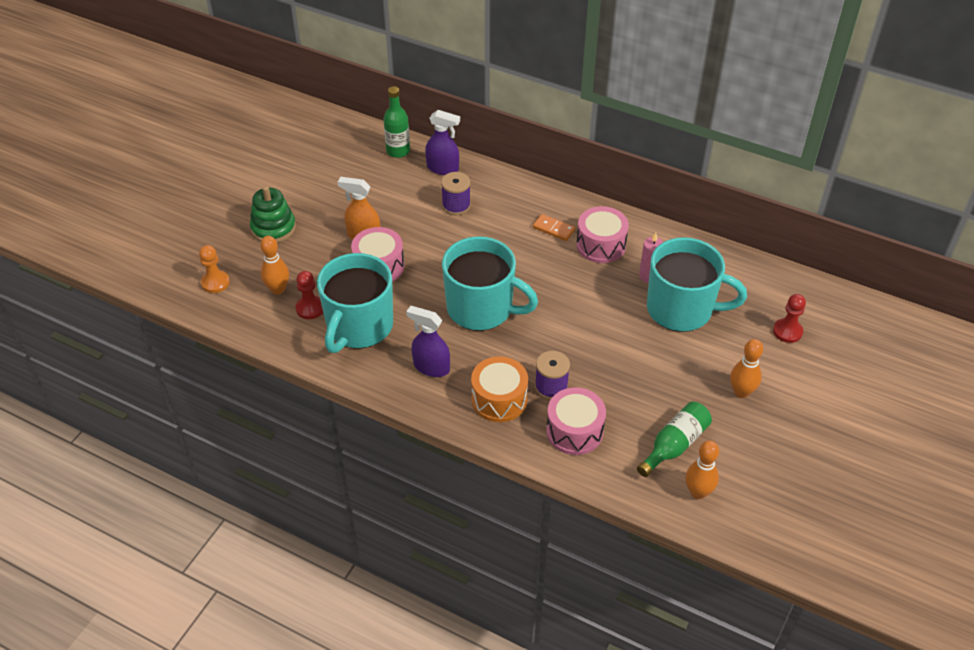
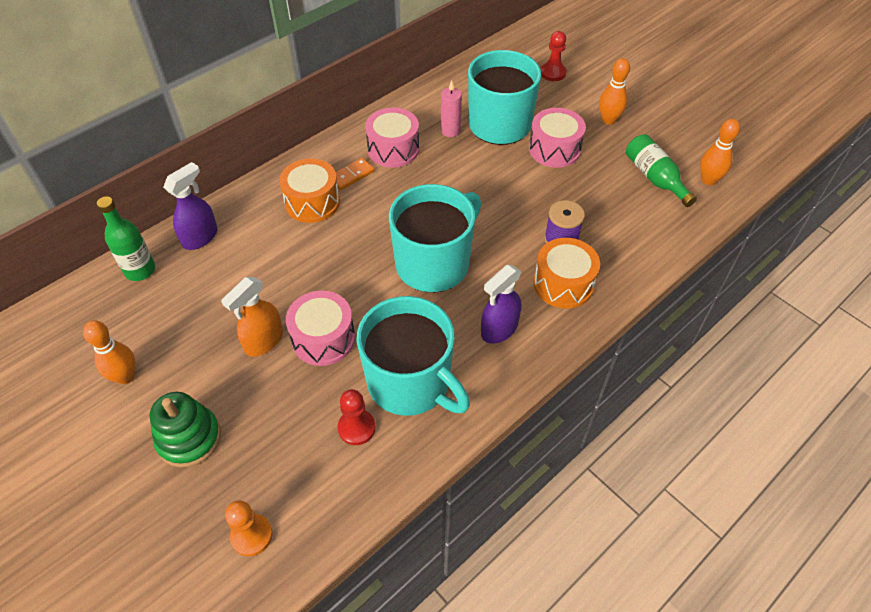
camera: 70 degrees left, 5 degrees up
orange bowling pin [260,236,289,294] -> orange bowling pin moved to [83,320,136,384]
purple spool [441,172,471,215] -> none
pink drum [546,387,606,455] -> pink drum moved to [529,108,586,168]
none -> orange drum [279,158,340,223]

